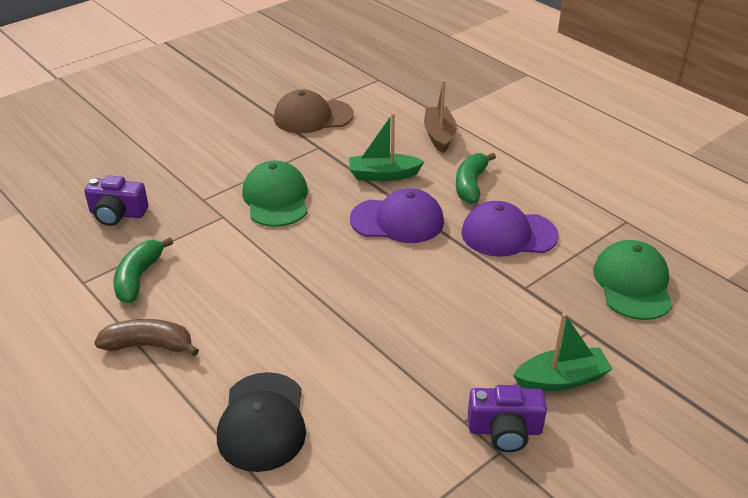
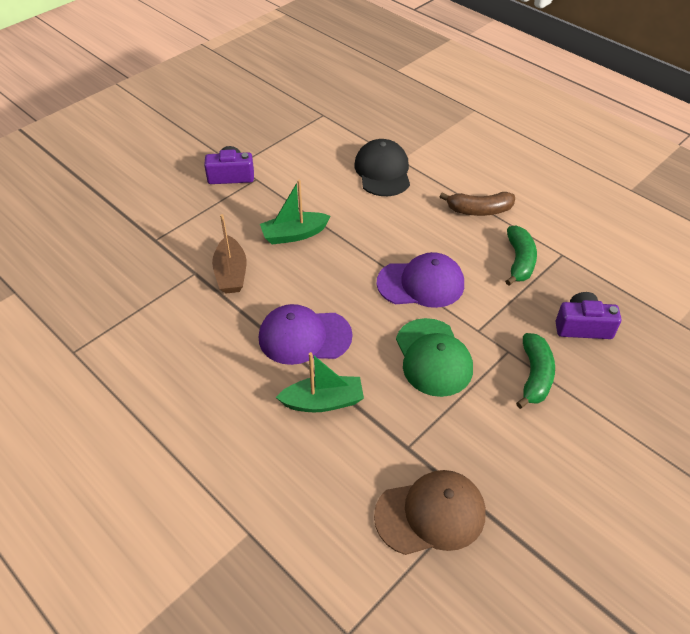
camera: 175 degrees right, 10 degrees up
brown boat [424,80,457,153] -> brown boat moved to [212,214,246,294]
green banana [456,153,496,204] -> green banana moved to [516,333,555,409]
purple cap [461,201,558,257] -> purple cap moved to [376,252,464,308]
green boat [513,313,612,391] -> green boat moved to [260,180,331,244]
green cap [593,240,673,320] -> none

